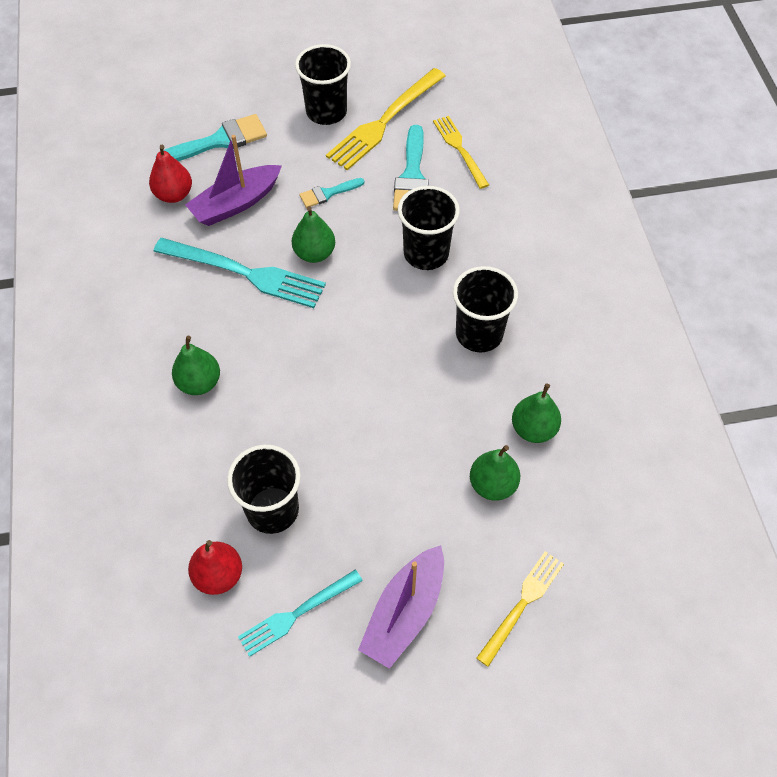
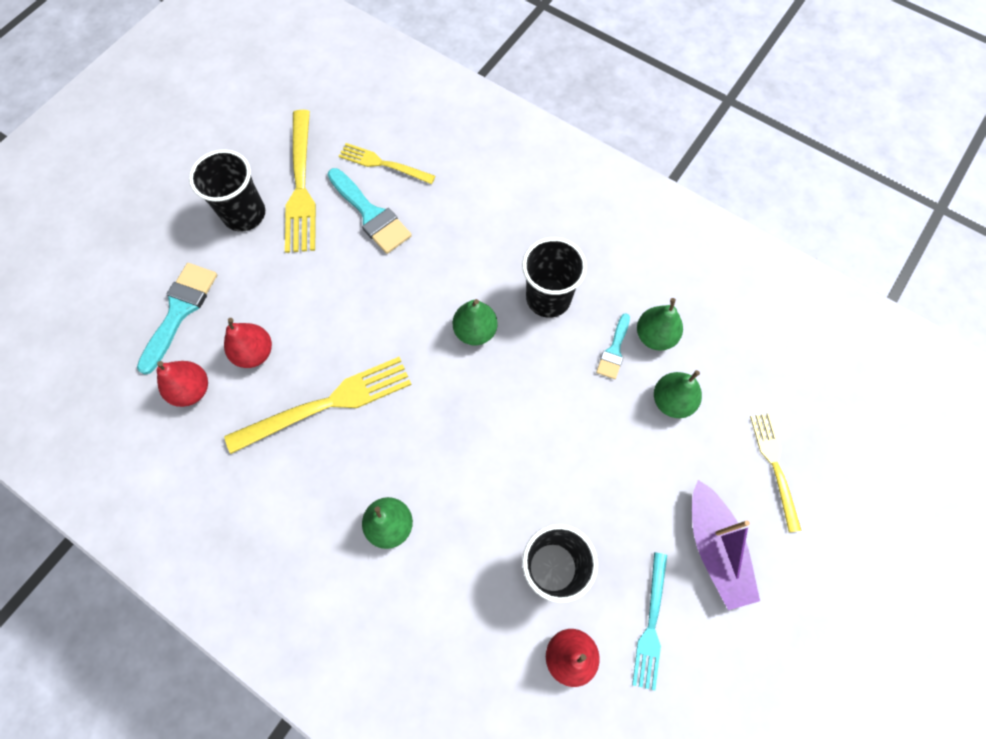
camera: 45 degrees left, 10 degrees up
turquoise fork [153,238,326,308] -> yellow fork [224,357,412,454]
purple boat [185,135,282,226] -> red pear [224,318,272,368]
green pear [292,206,335,263] -> green pear moved to [453,299,498,345]
turquoise brush [299,178,365,208] -> turquoise brush moved to [596,313,630,379]
black cup [398,186,460,270] -> none

